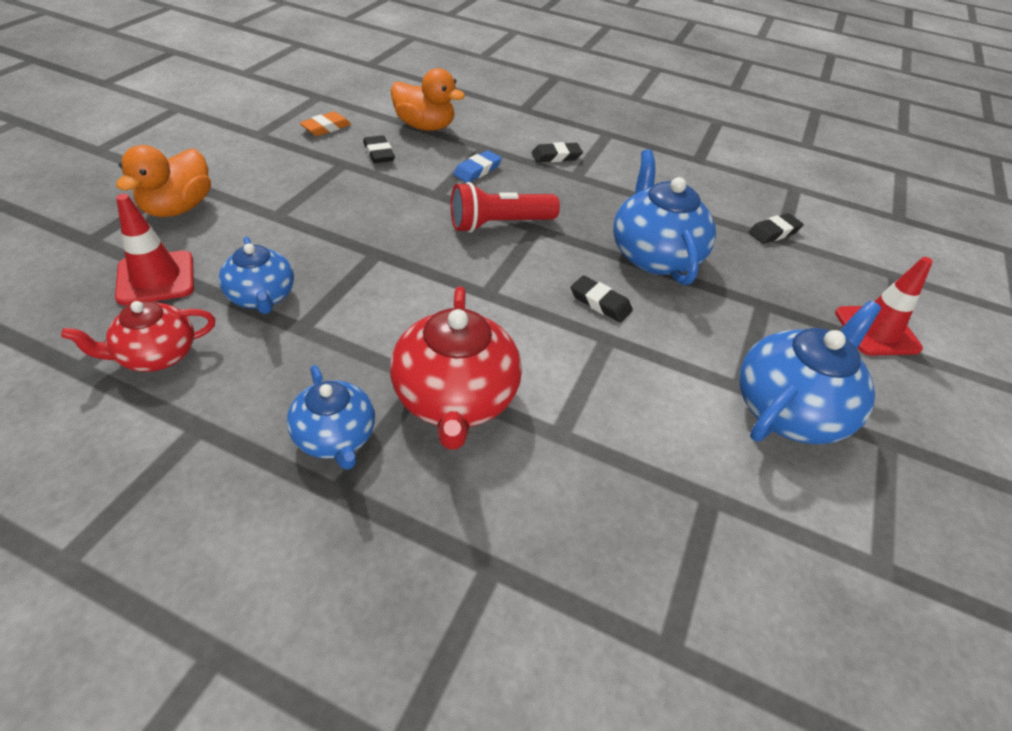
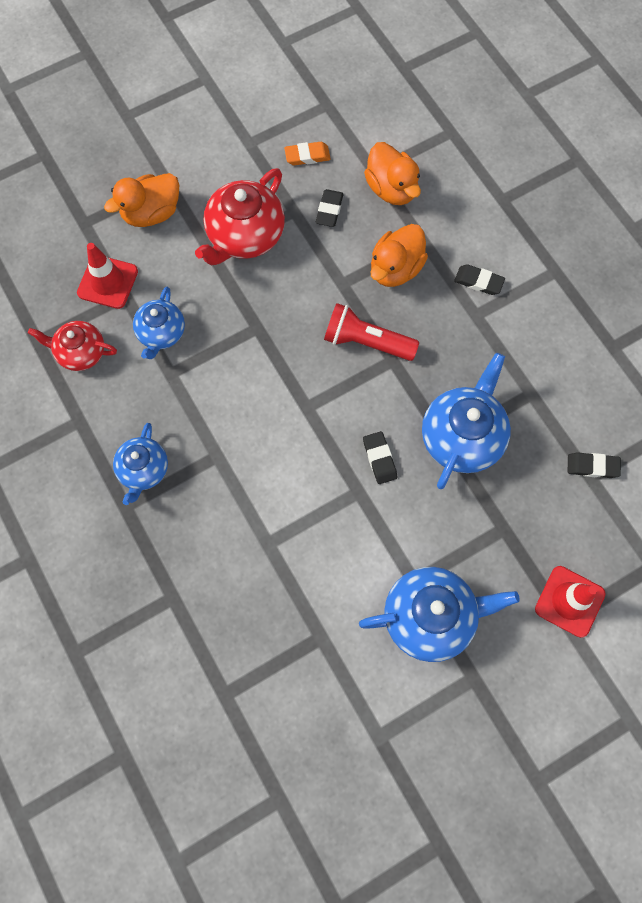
camera: 40 degrees right, 25 degrees up
red teapot [390,287,522,450] -> red teapot moved to [195,168,285,265]
blue eraser [453,150,502,183] -> orange duck [371,224,428,287]

